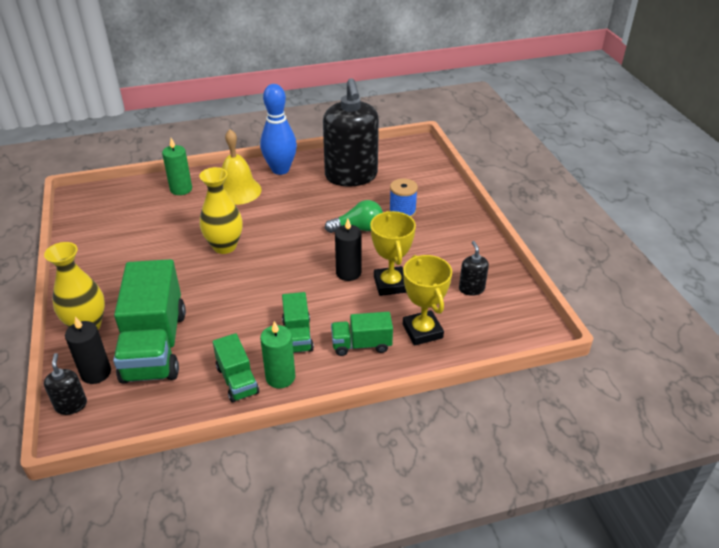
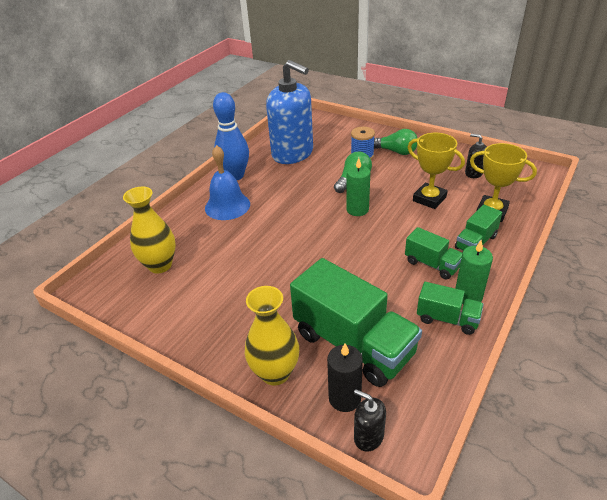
camera: 40 degrees left, 0 degrees up
green candle [162,138,192,195] -> green candle moved to [347,158,370,216]
yellow vase [199,167,243,254] -> yellow vase moved to [123,187,176,274]
yellow bell [222,129,262,205] -> blue bell [205,145,250,220]
black soap dispenser [323,78,379,187] -> blue soap dispenser [266,60,313,164]
black candle [335,219,361,281] -> none
none -> green light bulb [374,129,417,155]

